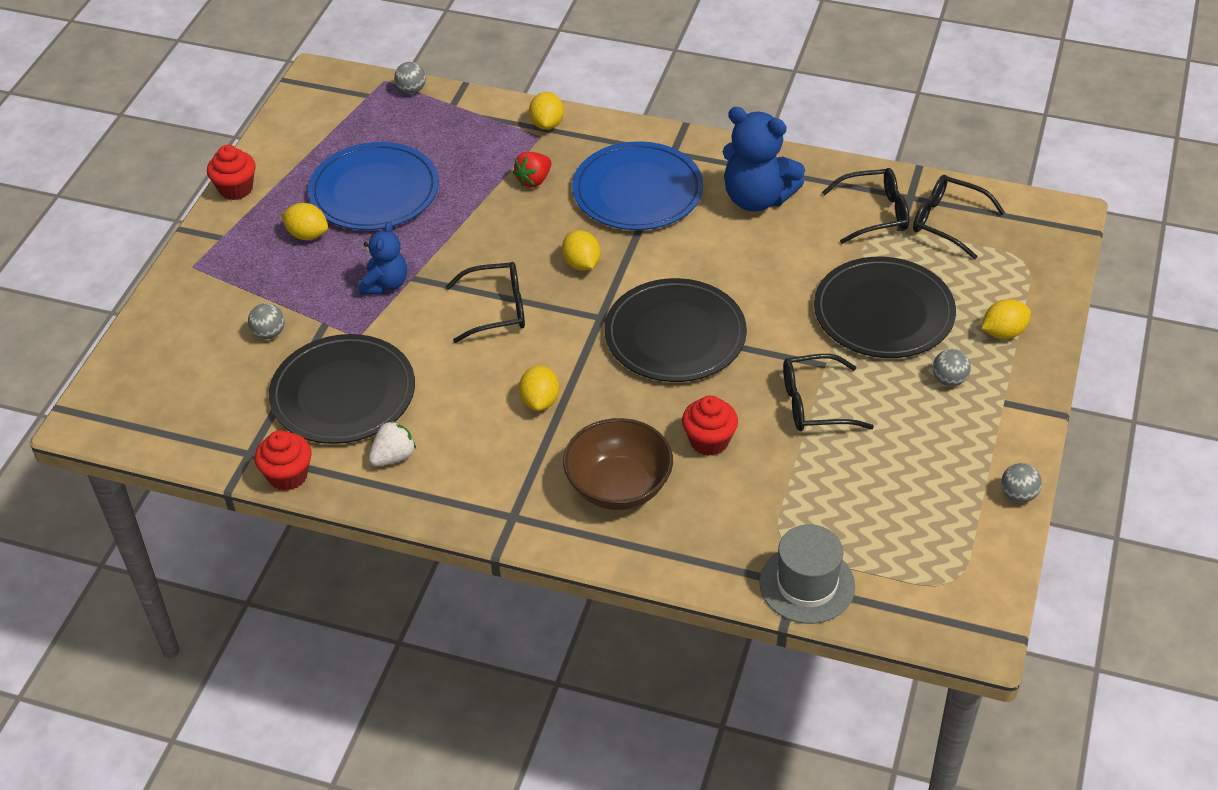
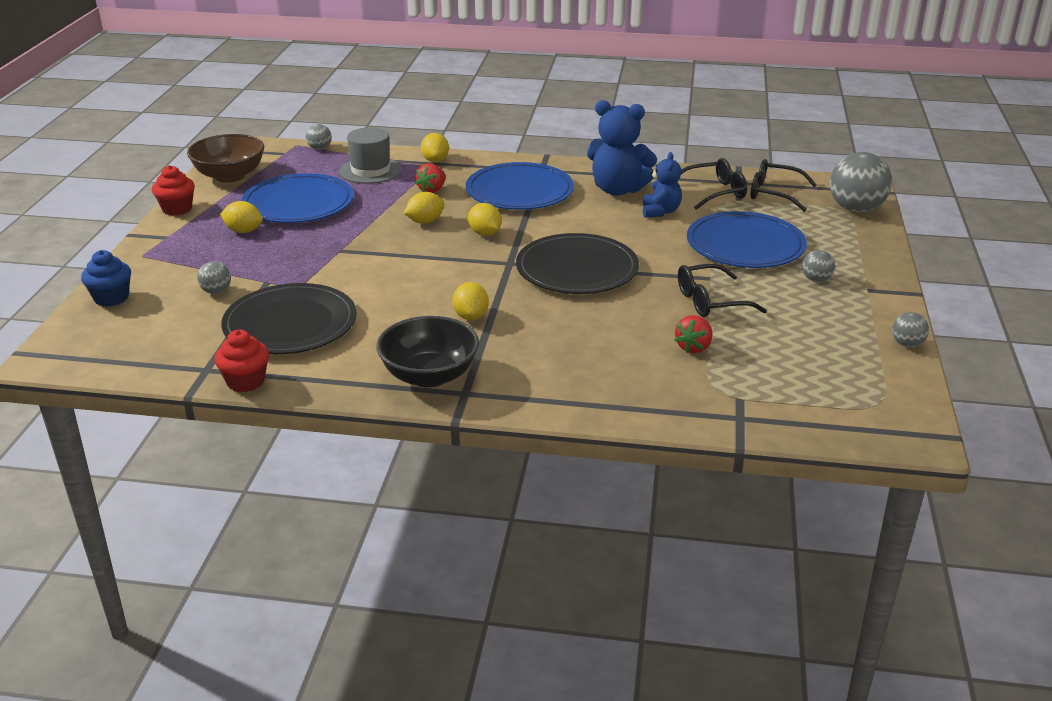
camera: 10 degrees left, 15 degrees down
blue teddy bear [359,222,407,294] -> blue teddy bear moved to [643,152,682,218]
white strawberry [369,420,416,466] -> none
black glasses [446,262,525,343] -> none
brown bowl [563,418,673,510] -> brown bowl moved to [187,134,264,182]
red cupcake [682,395,738,456] -> none
grey hat [759,524,855,624] -> grey hat moved to [340,127,402,184]
black plate [814,257,956,358] -> blue plate [687,211,807,268]
yellow lemon [981,299,1031,339] -> yellow lemon moved to [404,192,445,224]
none -> blue cupcake [81,250,131,307]
none -> black bowl [376,316,479,387]
none -> red strawberry [675,315,712,353]
none -> grey ball [830,152,892,212]

